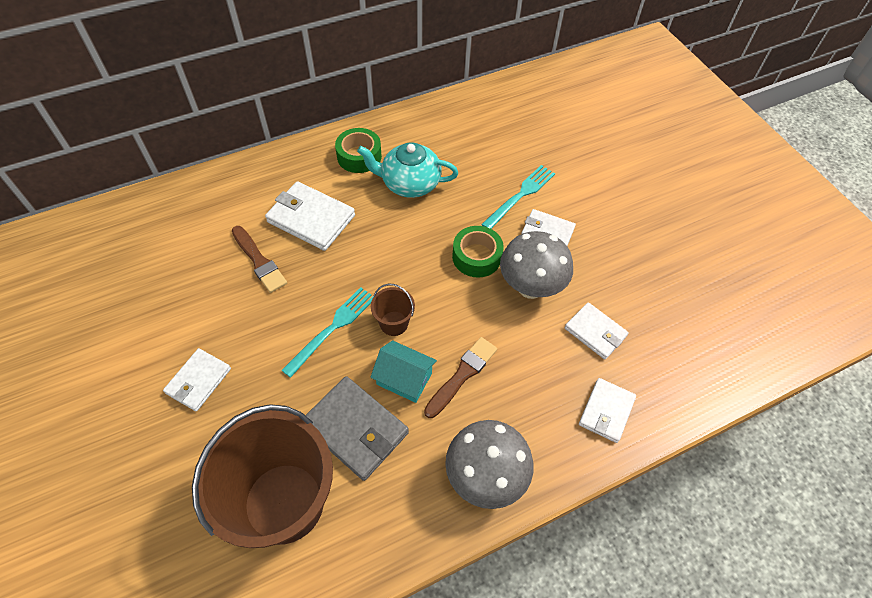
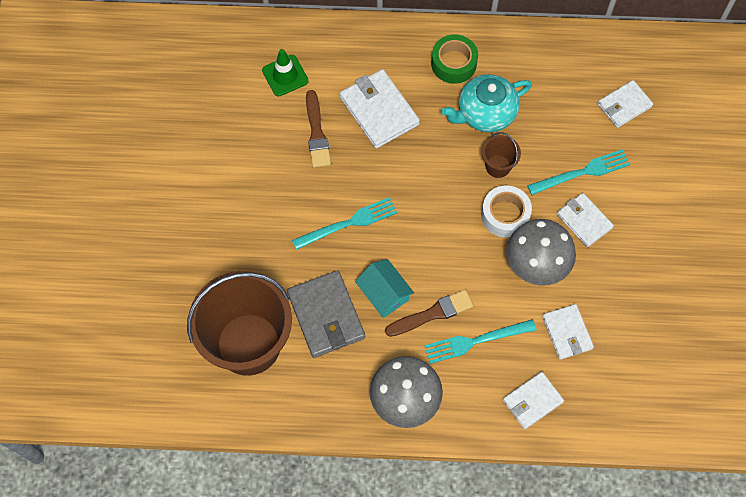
camera: 30 degrees right, 10 degrees up
white wallet [163,348,231,411] -> white wallet moved to [598,80,653,128]
turquoise teapot [357,143,458,198] -> turquoise teapot turned 60 degrees counterclockwise [442,74,532,132]
brown bucket [371,284,415,336] -> brown bucket moved to [482,132,521,178]
green tape [452,226,504,278] -> white tape [481,186,532,238]
none -> green traffic cone [262,49,309,96]
none -> turquoise fork [424,319,536,364]

